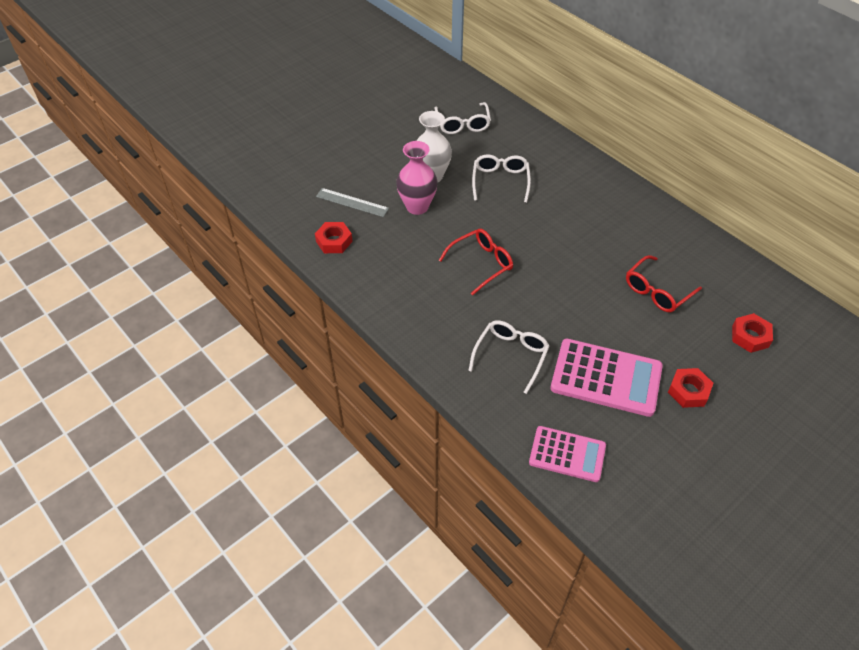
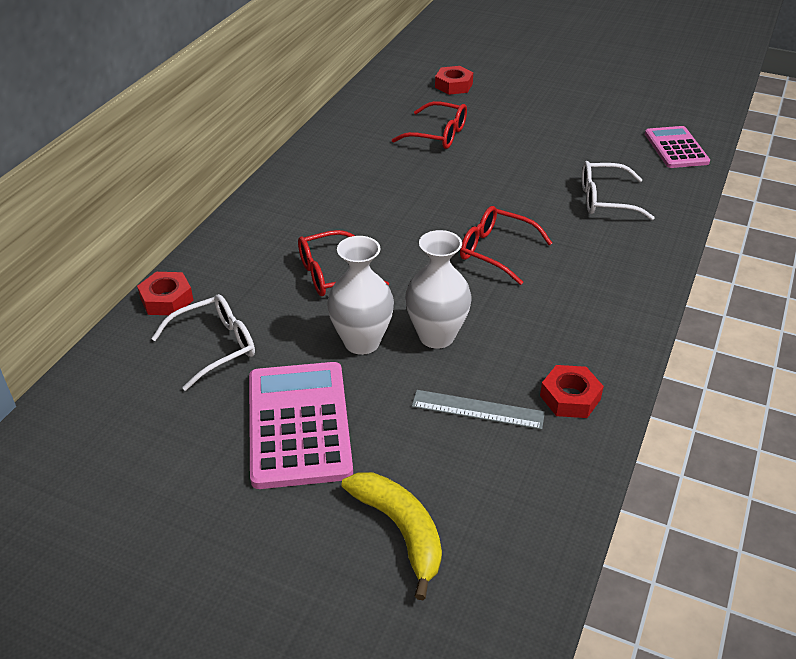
camera: 115 degrees left, 10 degrees down
grey ruler [316,188,389,217] -> grey ruler turned 75 degrees counterclockwise [412,390,545,430]
pink vase [396,141,438,215] -> white vase [405,230,472,349]
white glasses [472,154,531,203] -> red glasses [298,230,389,296]
pink calculator [550,339,663,417] -> pink calculator moved to [249,362,353,489]
red nut [668,368,713,408] -> red nut moved to [137,272,194,315]
none -> yellow banana [341,472,442,600]

